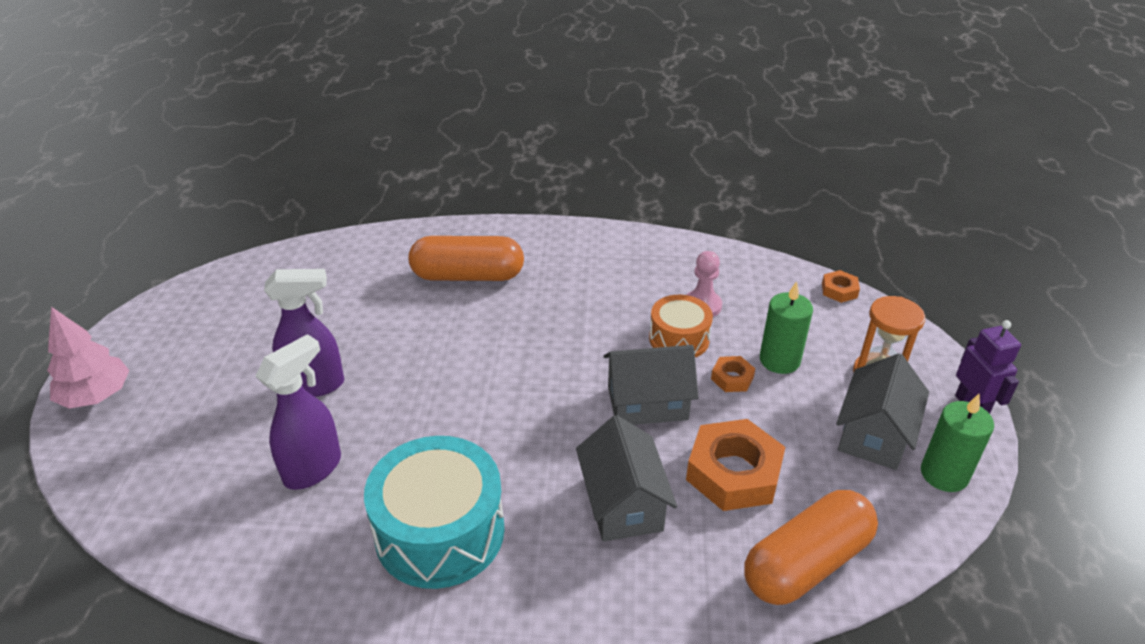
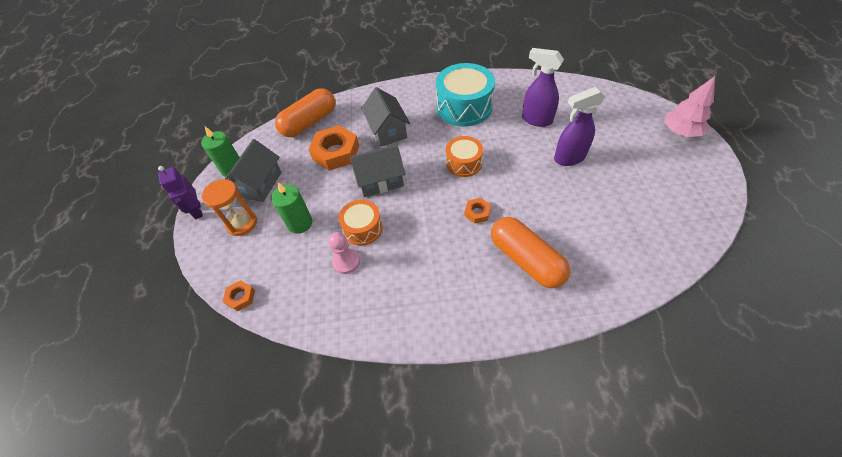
camera: 175 degrees right, 15 degrees up
purple spray bottle [256,334,341,490] -> purple spray bottle turned 90 degrees clockwise [522,48,564,127]
orange capsule [409,236,524,281] -> orange capsule turned 60 degrees clockwise [491,217,570,288]
orange nut [711,356,755,392] -> orange nut moved to [464,198,491,224]
none -> orange drum [446,136,483,177]

